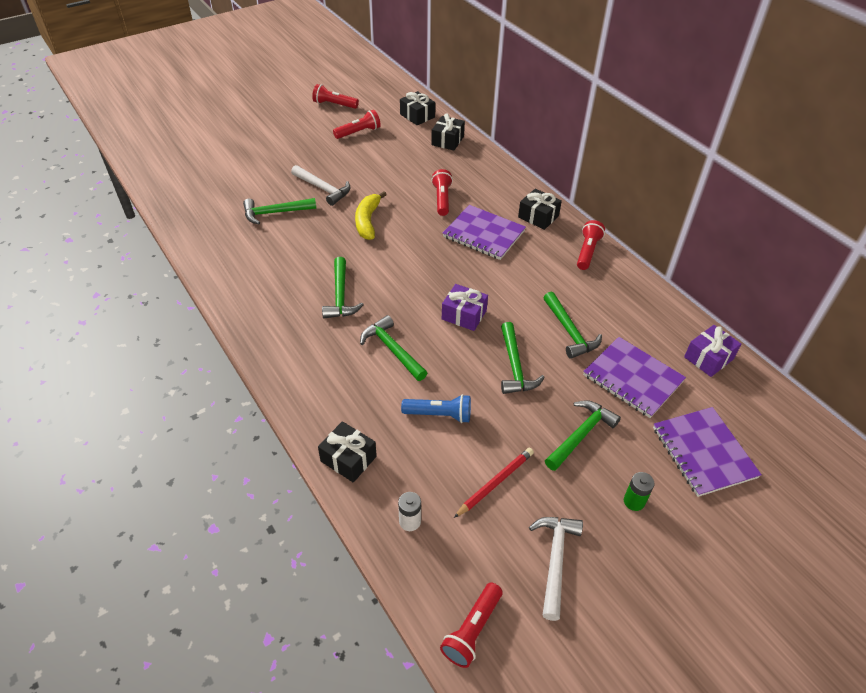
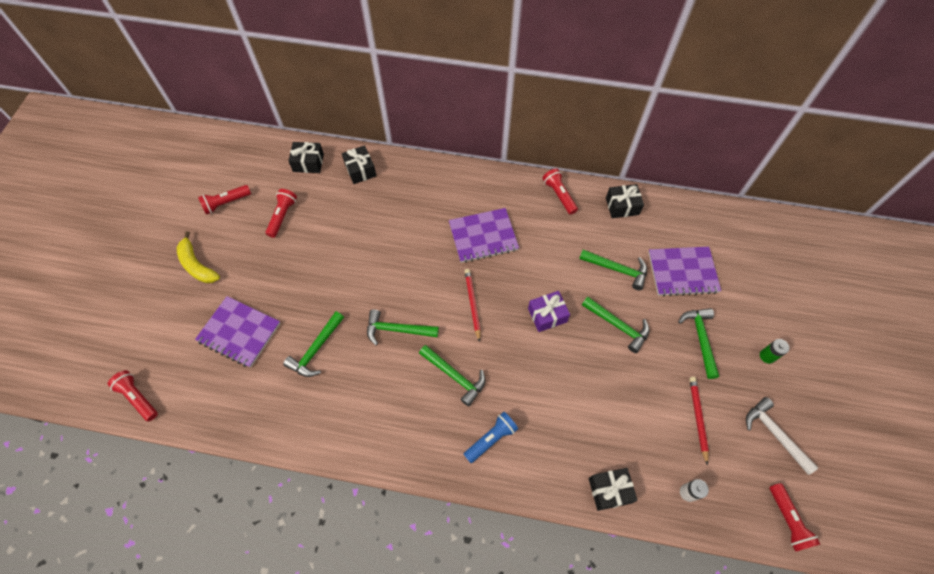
camera: 45 degrees left, 15 degrees up
white hammer [291,165,350,206] -> none
yellow banana [355,191,387,240] -> yellow banana moved to [177,231,220,283]
green hammer [360,315,427,381] -> green hammer moved to [367,309,439,345]
blue flashlight [401,394,471,423] -> blue flashlight moved to [464,412,518,463]
red flashlight [431,169,453,216] -> red flashlight moved to [108,370,158,421]
black gift [518,189,562,230] -> black gift moved to [606,184,644,218]
purple notebook [653,407,762,497] -> purple notebook moved to [195,296,281,368]
purple gift [684,325,741,377] -> none
none -> red pencil [465,269,481,342]

